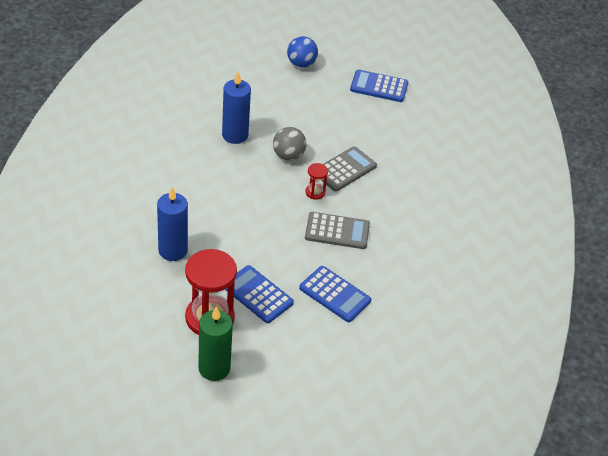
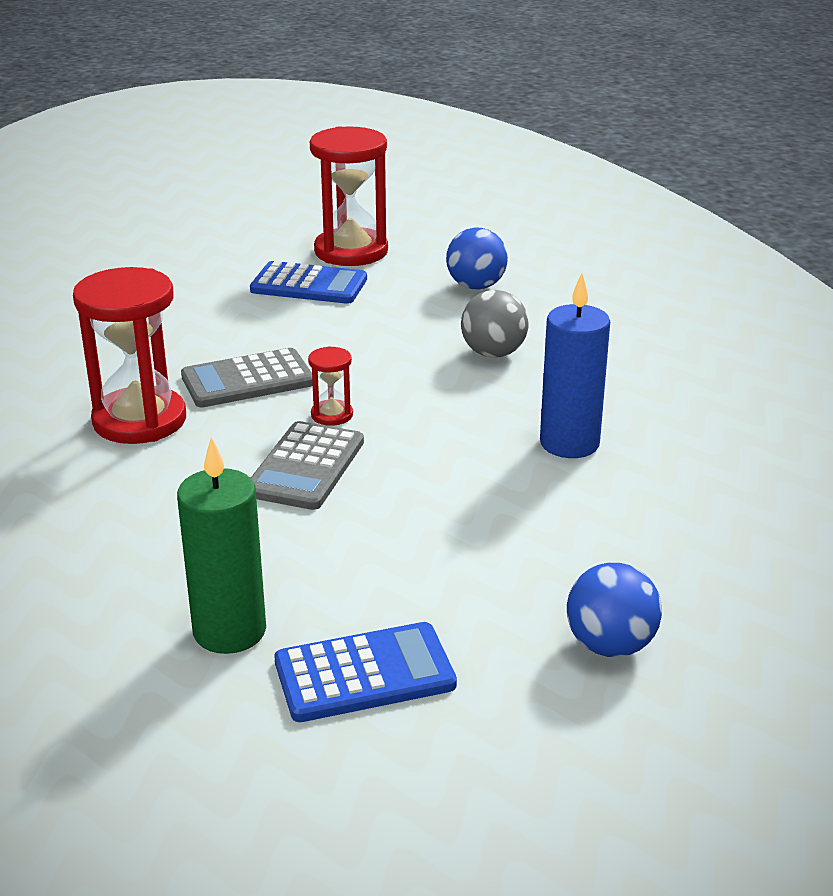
camera: 155 degrees right, 15 degrees down
blue candle [157,187,188,261] -> blue ball [446,228,508,289]
green candle [198,306,233,381] -> green candle moved to [177,437,266,654]
grey ball [273,127,307,161] -> grey ball moved to [461,290,529,358]
blue calculator [299,266,371,322] -> none
none -> red hourglass [73,267,186,444]

